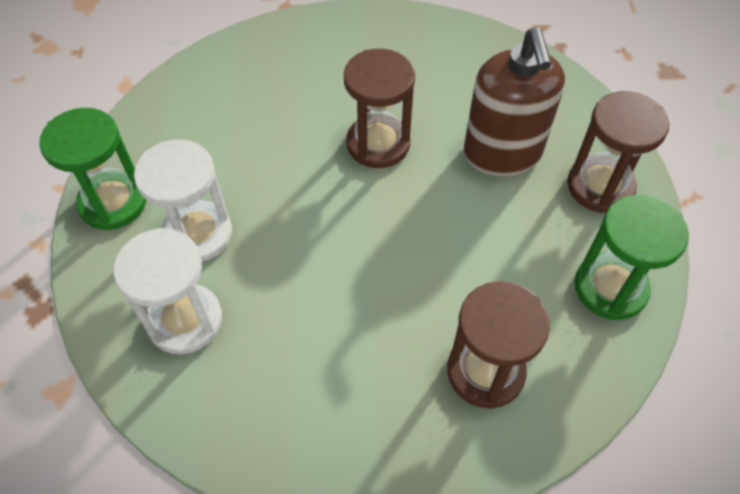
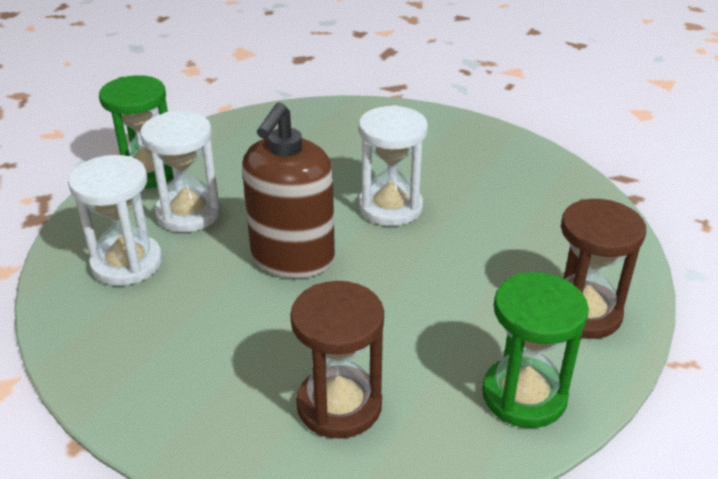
camera: 30 degrees right, 20 degrees down
brown hourglass [344,49,415,168] -> white hourglass [359,105,428,226]
brown soap dispenser [464,27,565,176] -> brown soap dispenser moved to [242,102,335,278]

